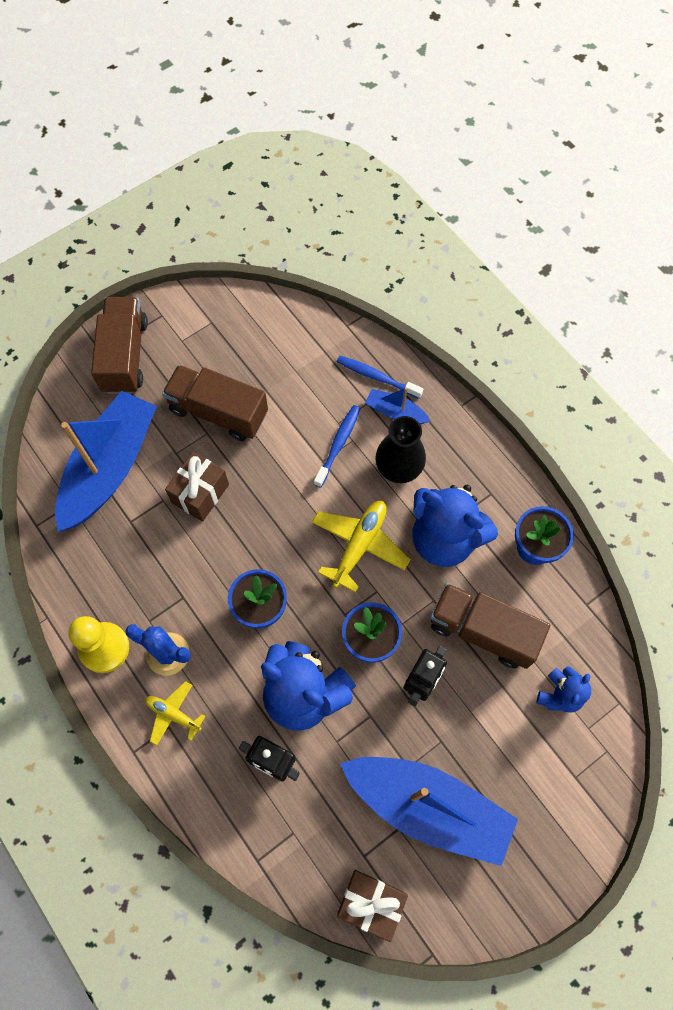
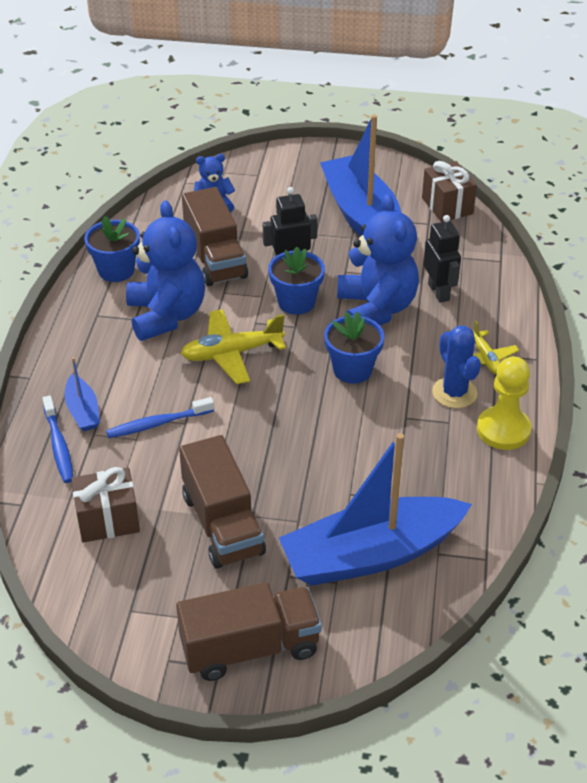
camera: 135 degrees left, 25 degrees down
brown truck [91,297,148,394] -> brown truck turned 150 degrees counterclockwise [176,582,322,681]
brown gift [165,452,229,522] -> brown gift moved to [71,467,140,543]
black vase [375,416,426,483] -> none

